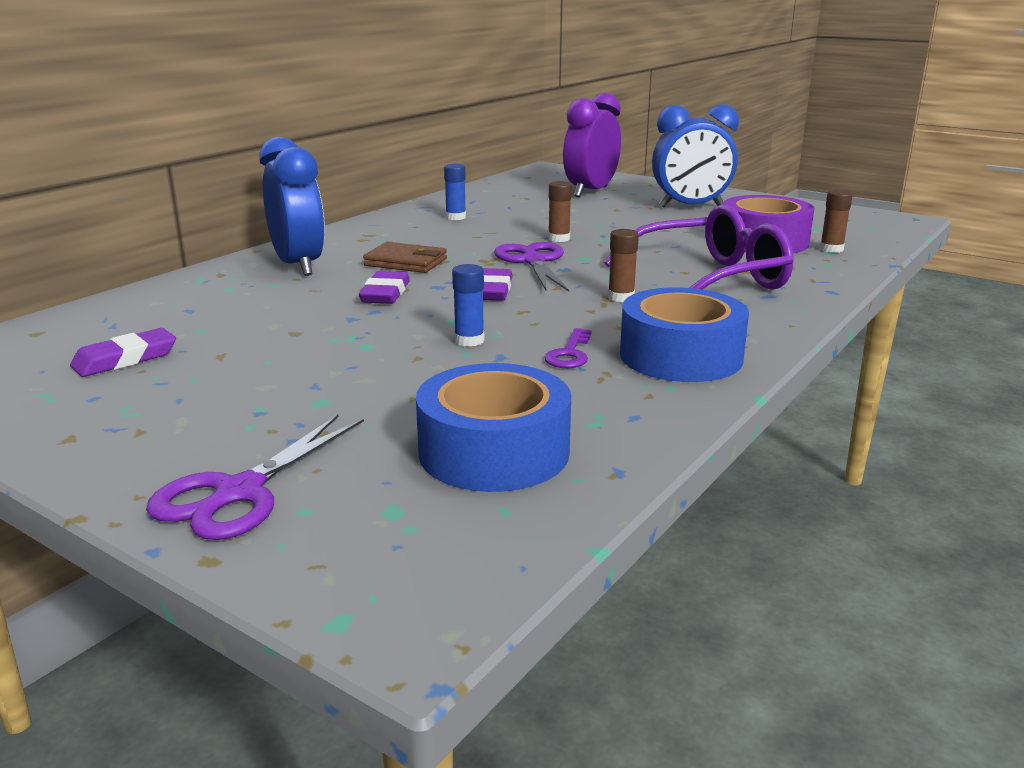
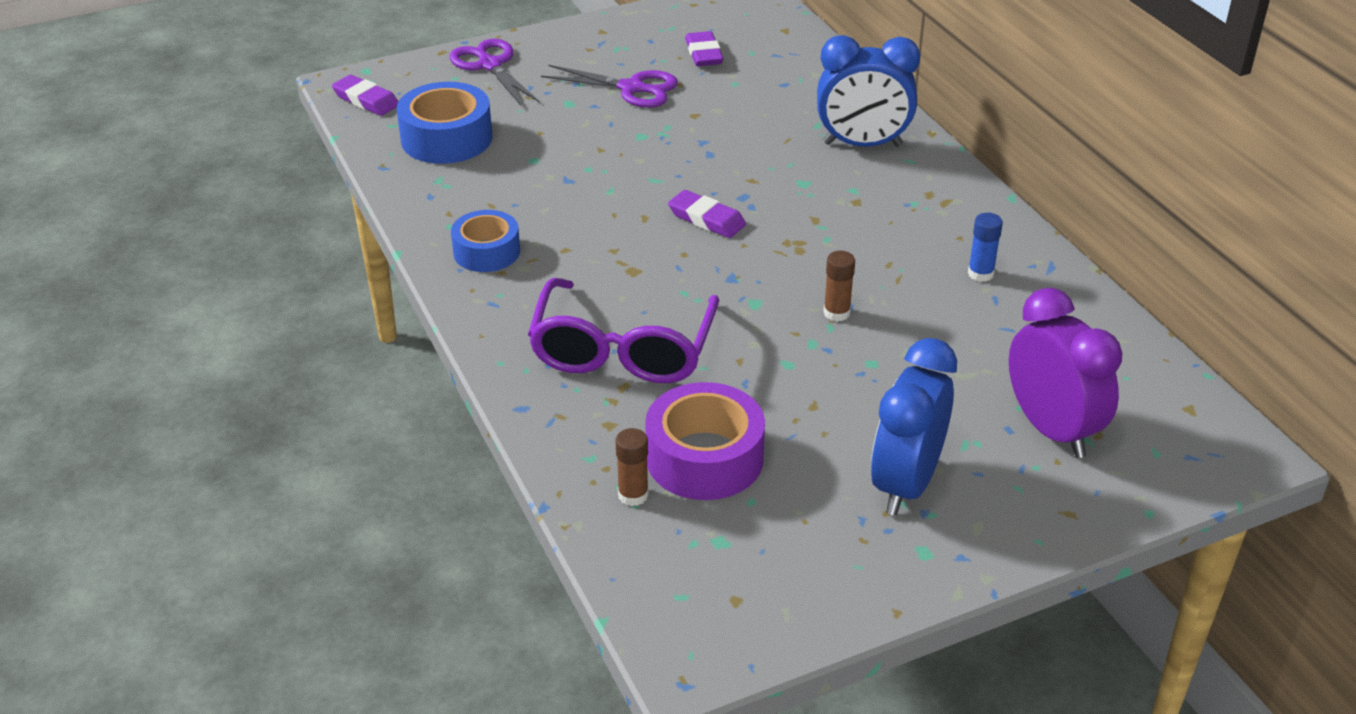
camera: 120 degrees right, 15 degrees up
purple eraser [359,271,410,304] -> purple eraser moved to [332,75,398,116]
brown wallet [363,242,447,273] -> none
blue glue stick [452,264,484,347] -> none
purple scissors [494,242,569,292] -> purple scissors moved to [541,65,678,108]
purple key [544,328,592,368] -> none
brown glue stick [608,229,639,302] -> none
blue tape [620,287,749,382] -> blue tape [451,210,520,272], size x0.66

